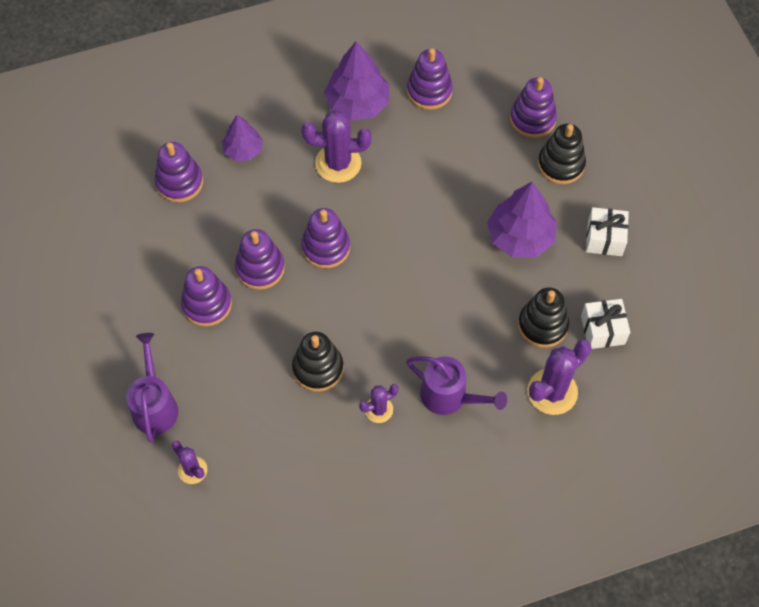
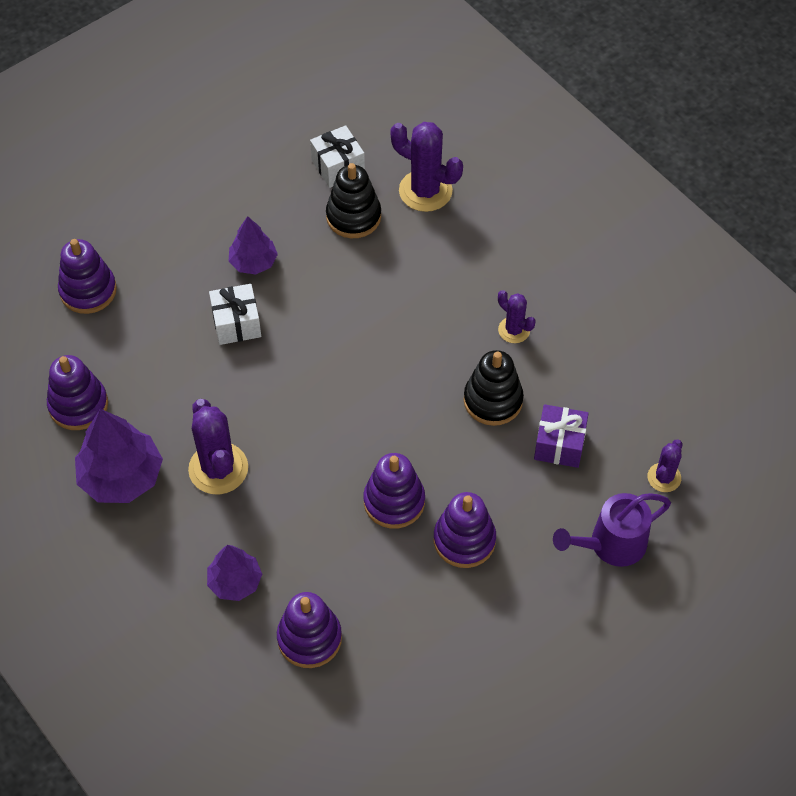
camera: 110 degrees left, 5 degrees down
purple stacking toy [301,208,350,269] -> none
purple watering can [406,356,507,415] -> none
purple tree [487,182,557,257] -> purple tree [229,216,278,275], size x0.61
black stacking toy [538,124,586,184] -> none
white gift [586,207,629,256] -> white gift moved to [209,284,261,345]
none -> purple gift [534,404,589,468]

